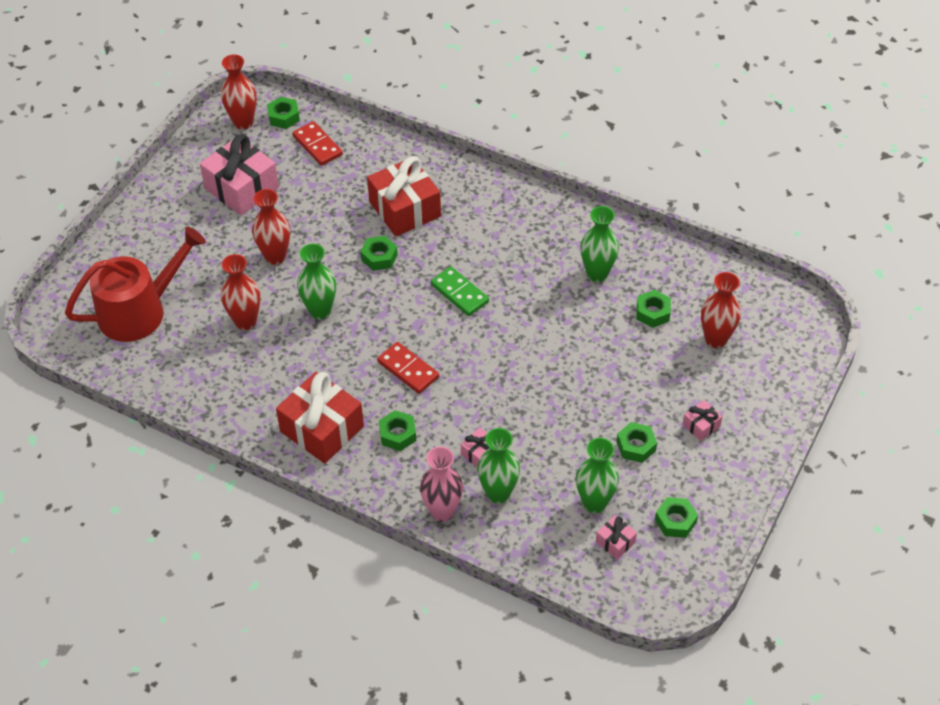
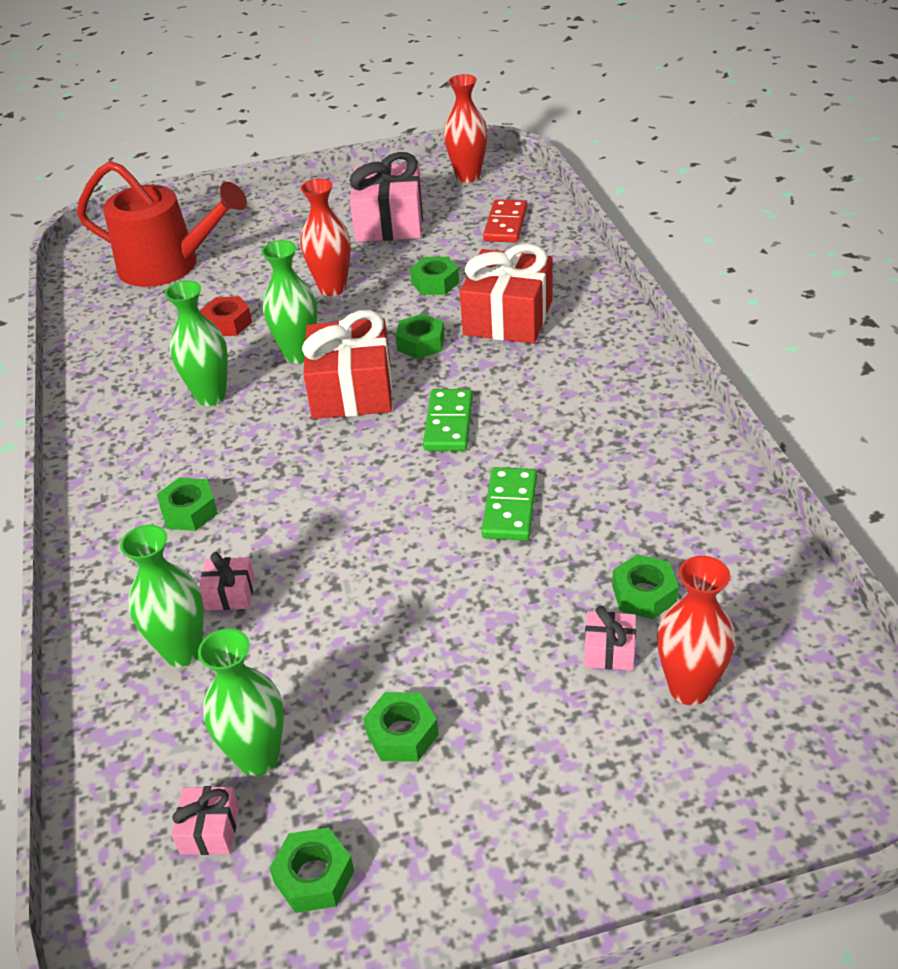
camera: 50 degrees right, 10 degrees down
red vase [221,254,260,330] -> red nut [200,296,252,336]
green nut [267,97,300,129] -> green nut moved to [410,257,459,295]
red gift [276,372,364,464] -> red gift moved to [302,310,392,419]
red domino [377,342,439,394] -> none
pink vase [420,447,463,522] -> none
green vase [580,206,619,282] -> green vase moved to [165,281,228,406]
pink gift [682,400,722,441] -> pink gift moved to [584,606,636,670]
none -> green domino [481,467,537,541]

